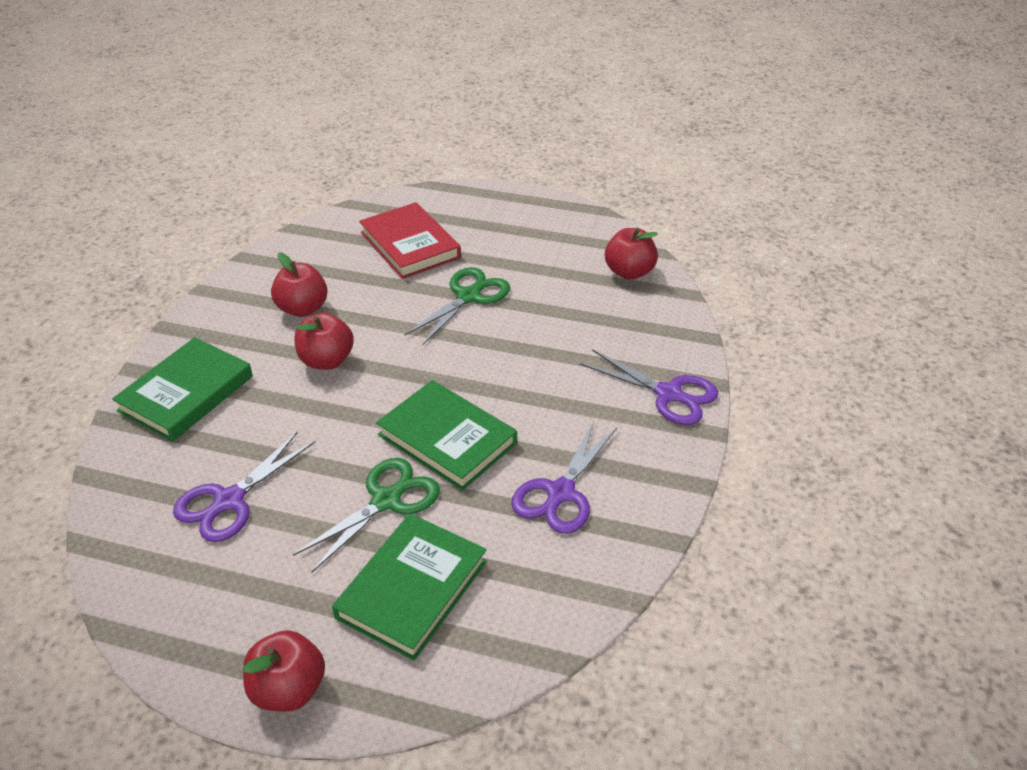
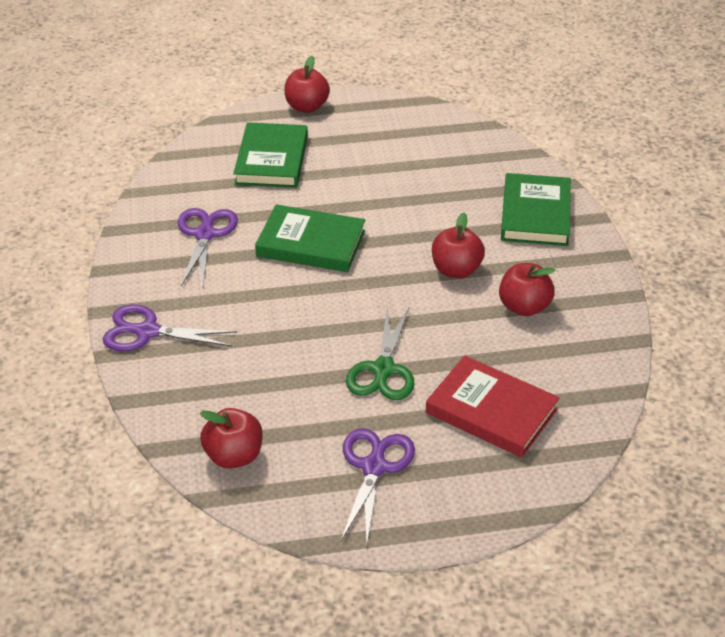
camera: 155 degrees right, 0 degrees up
purple scissors [173,431,315,542] -> purple scissors moved to [341,428,415,545]
green scissors [293,458,440,572] -> none

